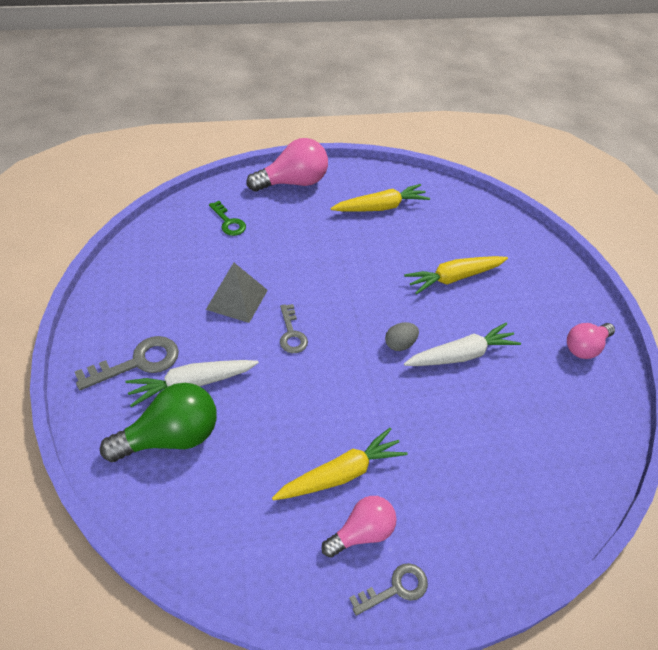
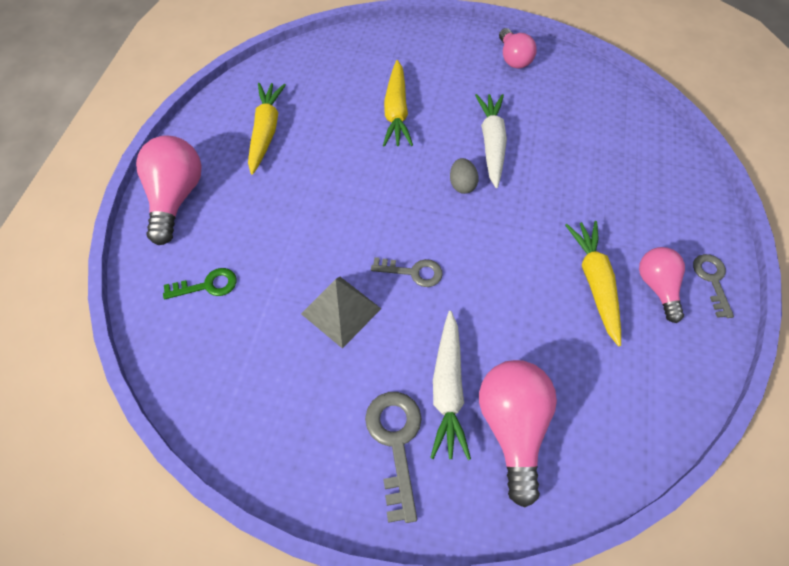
camera: 65 degrees left, 10 degrees up
green light bulb [100,383,217,462] -> pink light bulb [479,360,557,508]

